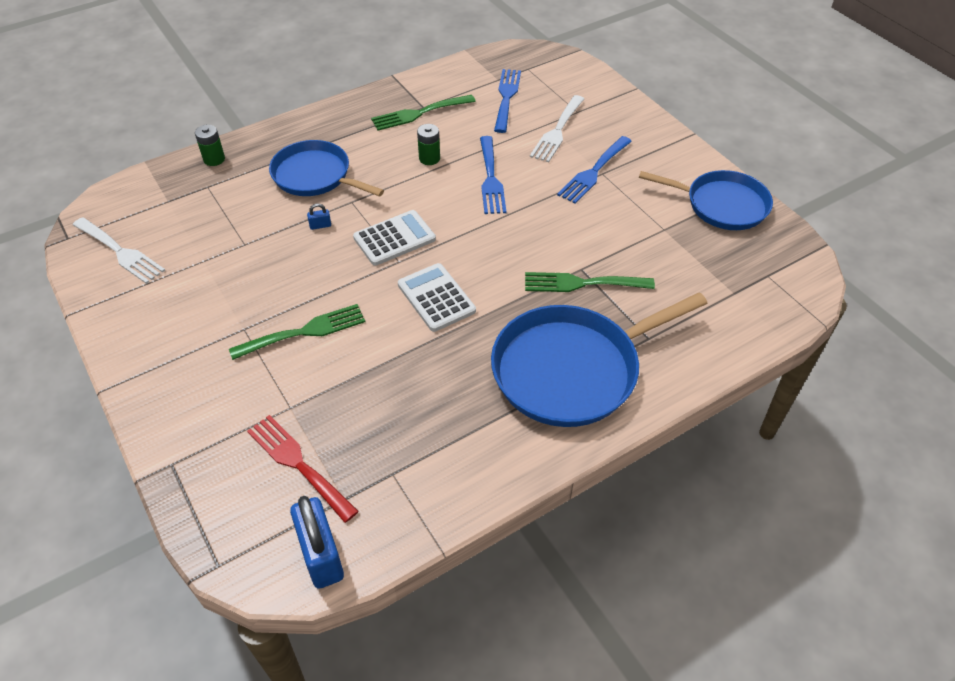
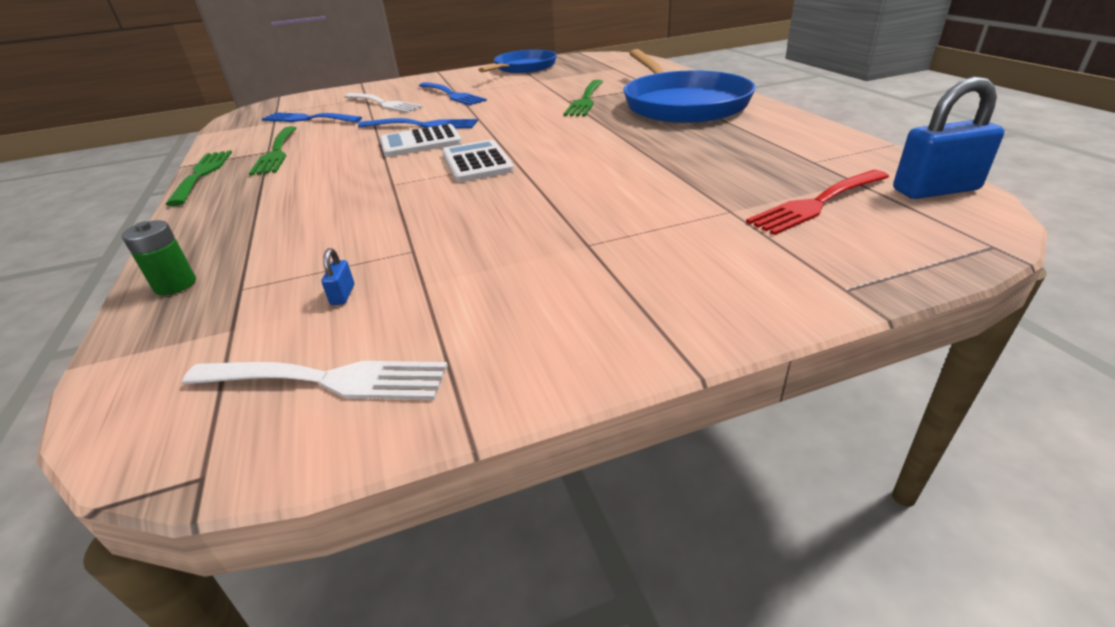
camera: 75 degrees left, 15 degrees down
white fork [73,217,165,284] -> white fork turned 45 degrees clockwise [182,361,448,400]
green fork [229,304,365,360] -> green fork moved to [166,150,232,206]
blue pan [269,140,384,197] -> none
blue padlock [307,204,331,230] -> blue padlock moved to [322,248,354,305]
white calculator [398,263,476,332] -> white calculator moved to [380,124,462,157]
green battery [417,124,440,165] -> none

